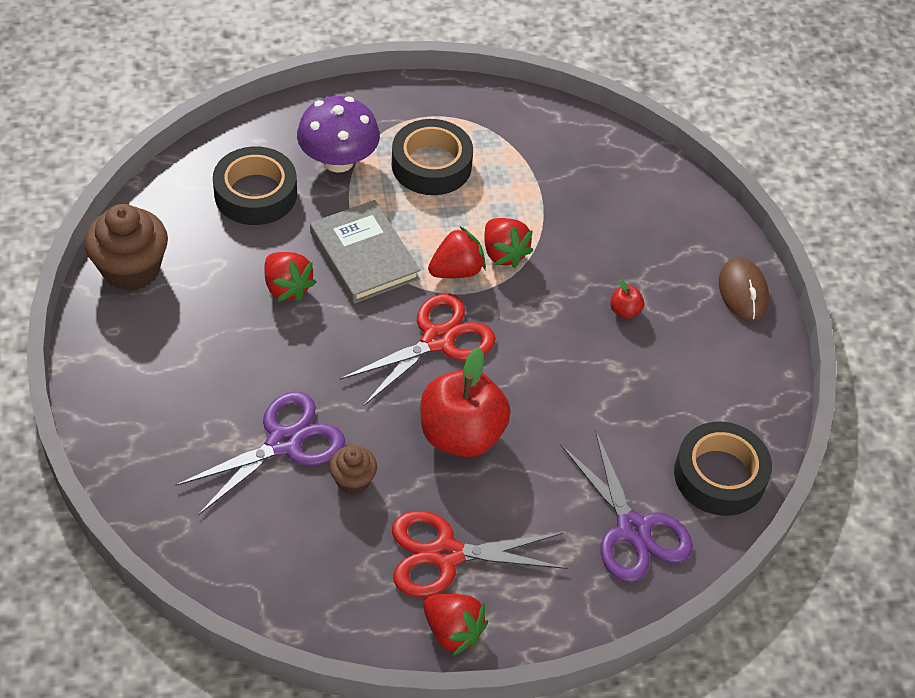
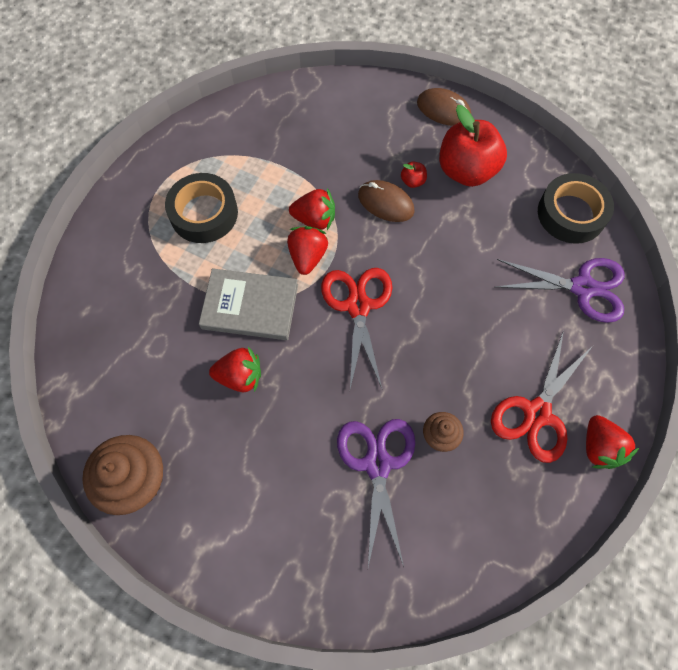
camera: 50 degrees left, 15 degrees up
black tape [213,146,297,225] -> none
purple mushroom [297,96,380,173] -> none
red apple [421,347,511,457] -> red apple moved to [439,105,507,187]
red strawberry [423,594,488,656] -> red strawberry turned 90 degrees clockwise [586,415,639,469]
none -> brown mouse [358,180,415,222]

